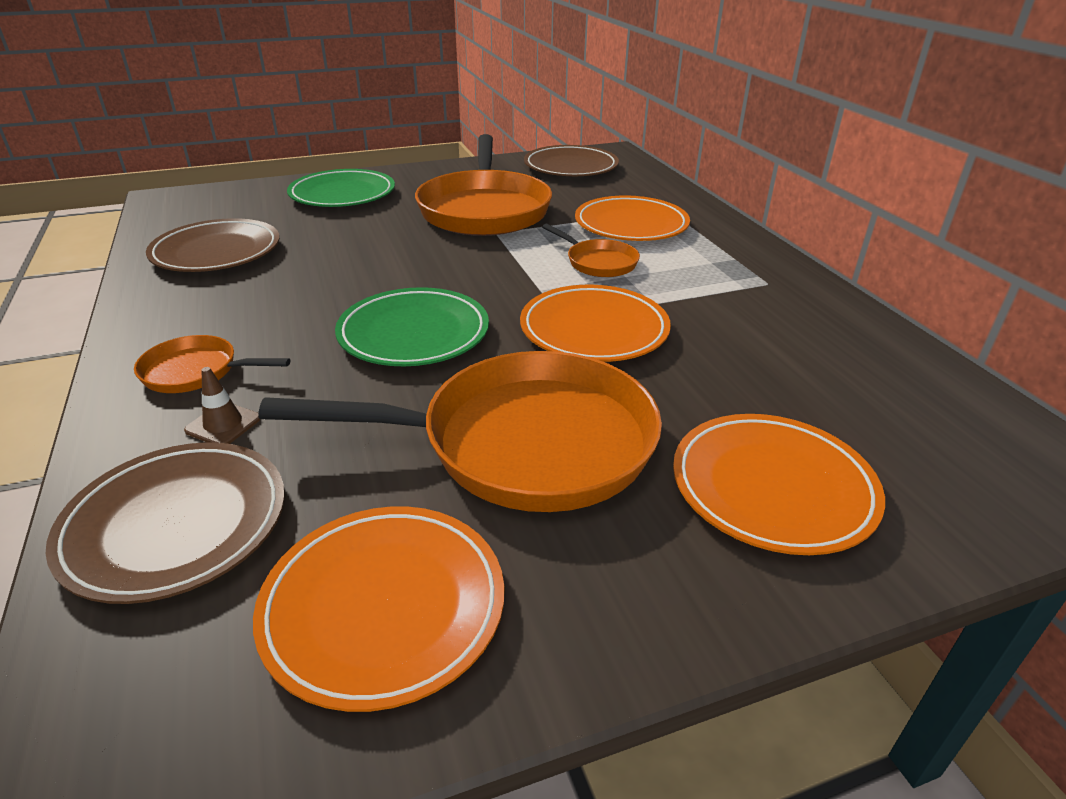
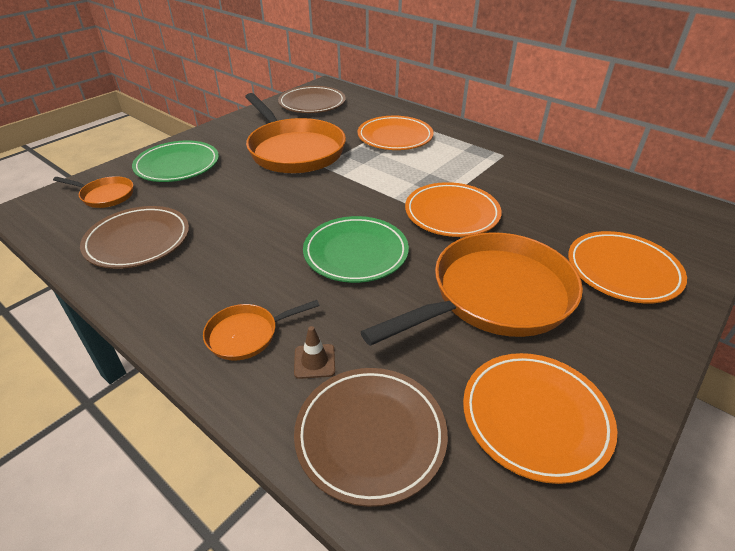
camera: 30 degrees left, 5 degrees up
orange pan [542,224,640,277] -> orange pan moved to [53,176,133,208]

